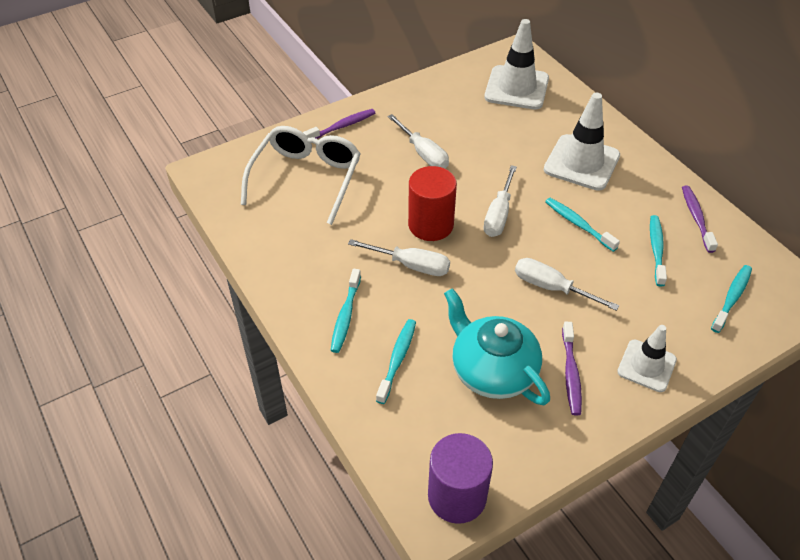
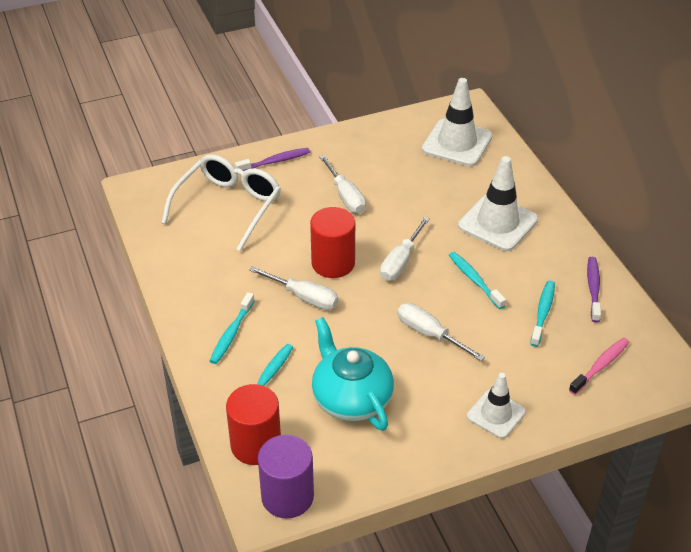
camera: 10 degrees right, 5 degrees down
purple toothbrush [562,322,582,415] -> none
turquoise toothbrush [711,265,752,333] -> pink toothbrush [569,337,629,395]
none -> red cylinder [226,384,281,465]

